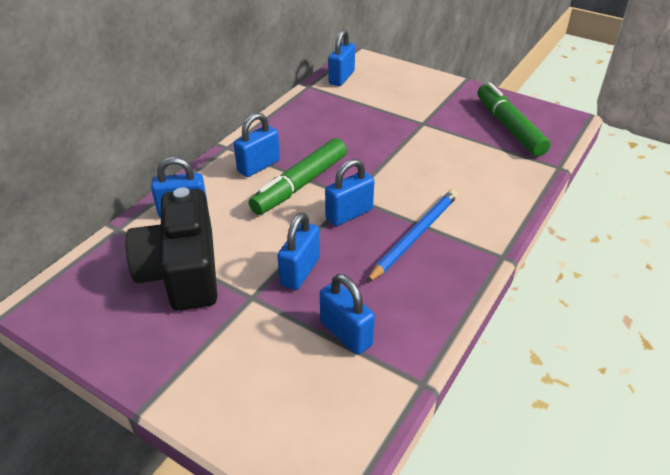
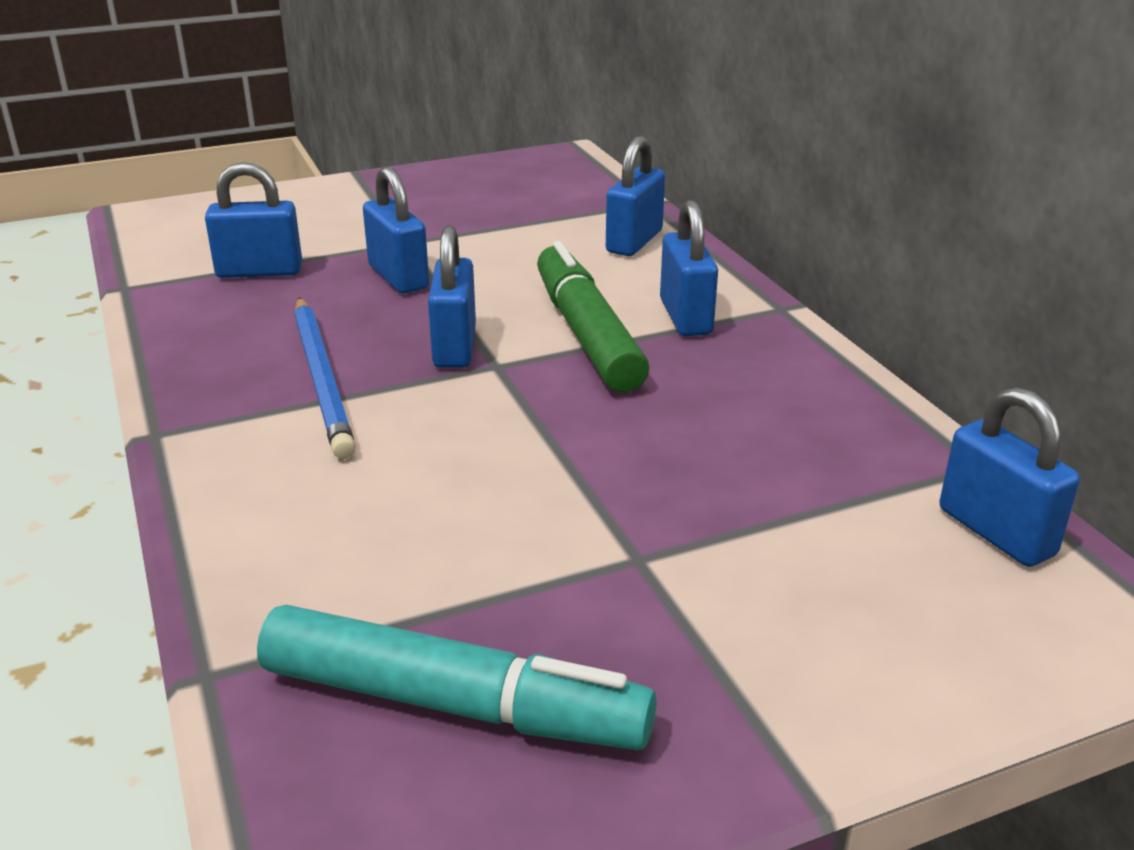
camera: 125 degrees right, 10 degrees down
black camera [126,187,218,310] -> none
green marker [477,83,551,156] -> turquoise marker [257,605,657,750]

